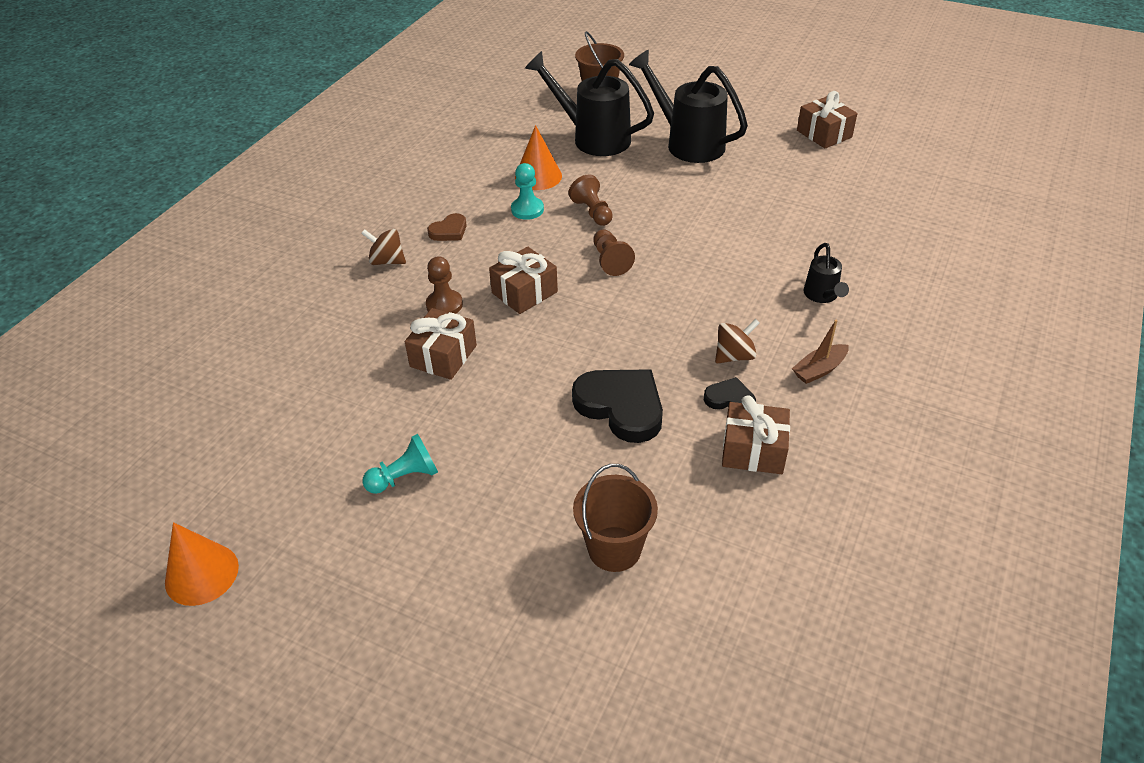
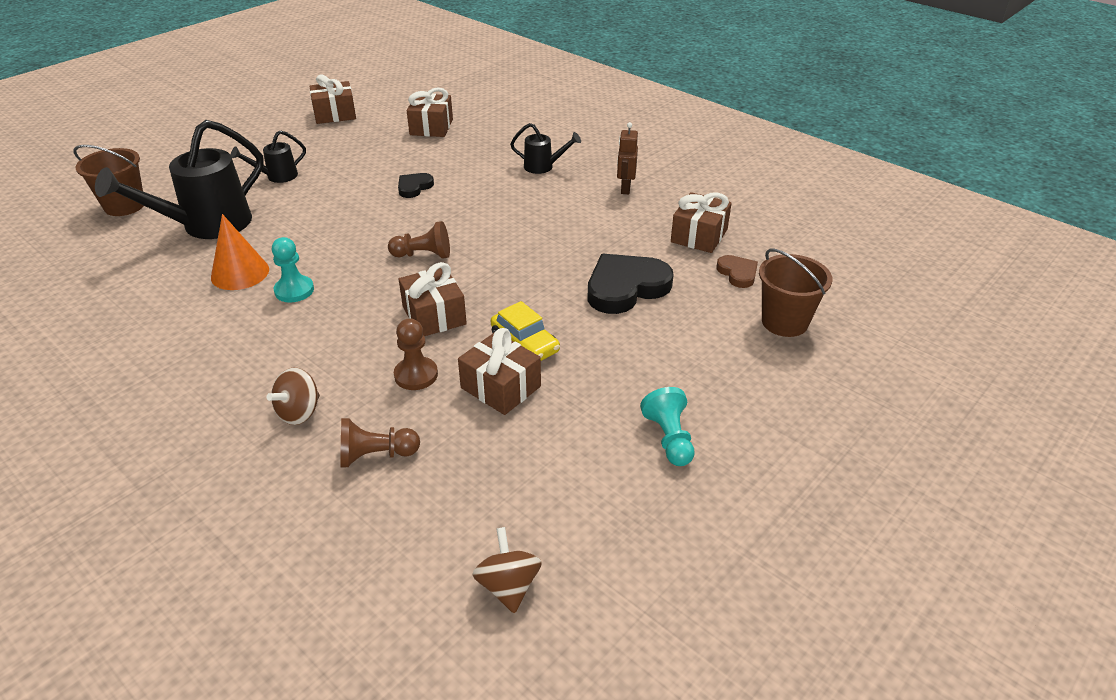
camera: 75 degrees left, 5 degrees down
orange cone [165,522,239,606] -> none
brown heart [427,213,467,241] -> brown heart moved to [716,255,758,288]
brown pawn [568,175,613,226] -> brown pawn moved to [340,418,420,467]
black watering can [629,50,748,163] -> black watering can [231,130,306,183], size x0.49
black heart [704,377,756,410] -> black heart moved to [398,173,434,198]
brown spinning top [715,319,760,364] -> brown spinning top moved to [472,527,542,614]
brown boat [792,320,849,384] -> brown robot [617,122,638,194]
none -> brown gift [407,88,453,137]
none -> yellow car [491,301,560,361]

